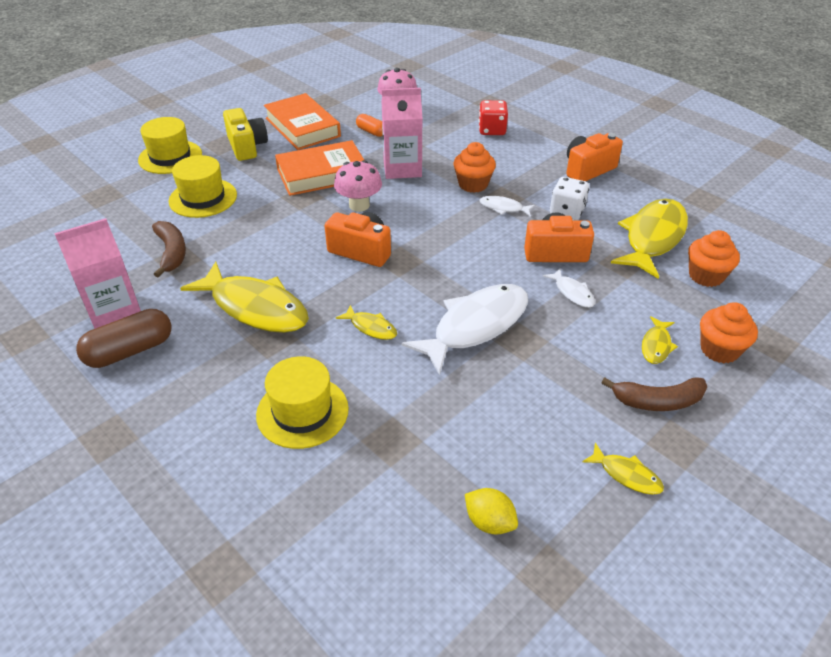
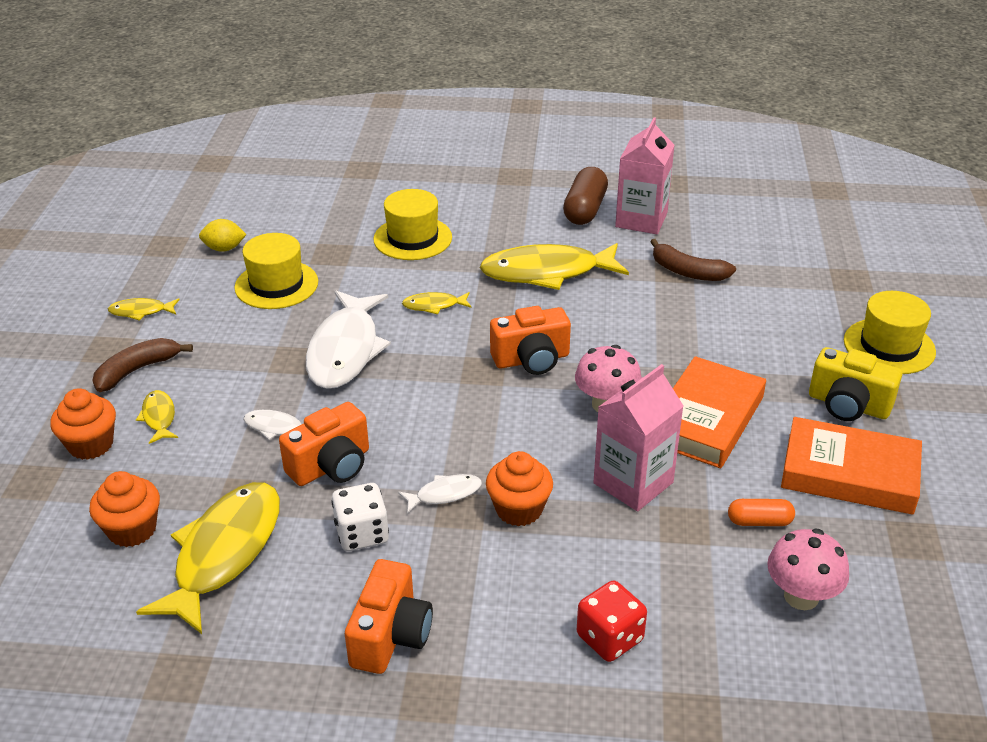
camera: 140 degrees right, 5 degrees down
yellow hat [169,155,237,218] -> yellow hat moved to [234,233,318,309]
yellow fish [611,199,688,279] -> yellow fish turned 150 degrees counterclockwise [136,482,280,634]

